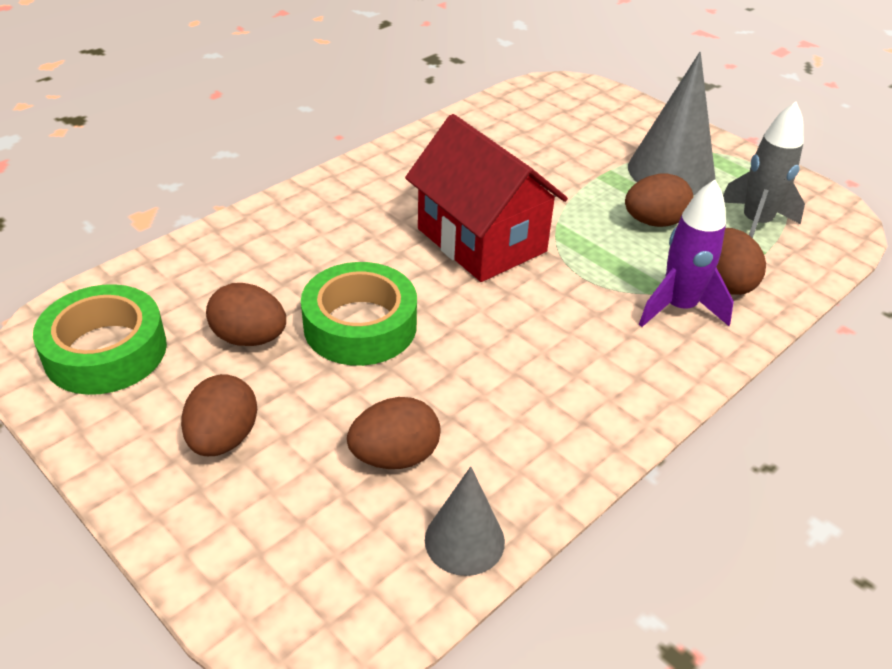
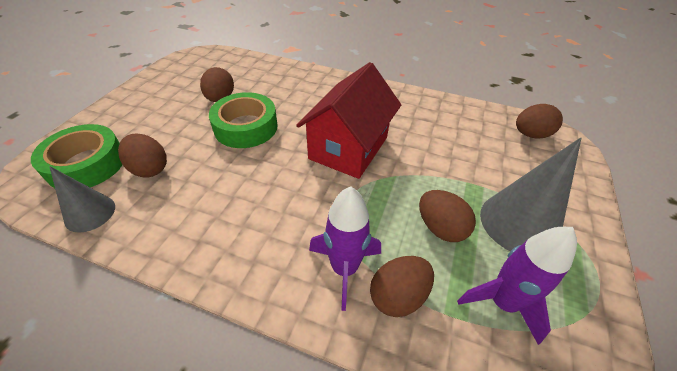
camera: 65 degrees right, 5 degrees up
green tape [33,284,167,395] -> green tape moved to [31,124,123,188]
brown egg [181,374,257,456] -> brown egg moved to [516,104,563,139]
grey rocket [723,102,805,238] -> purple rocket [457,227,577,345]

